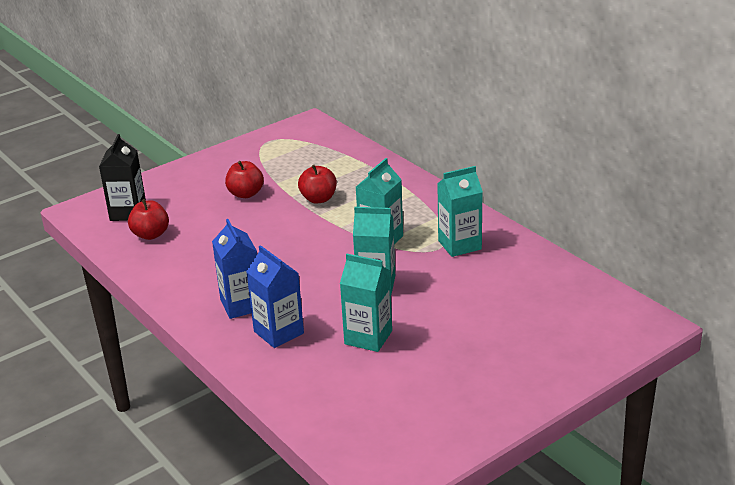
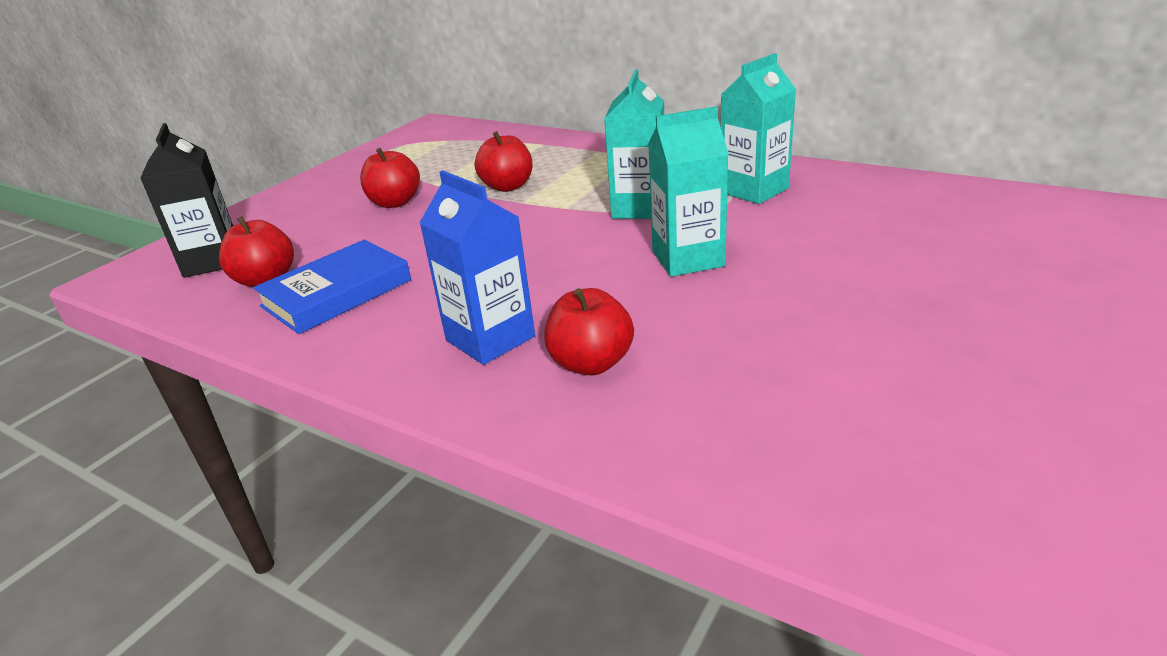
camera: 20 degrees left, 0 degrees up
blue carton [246,245,304,348] -> red apple [544,288,634,375]
turquoise carton [340,254,392,352] -> none
none -> blue book [253,240,411,334]

